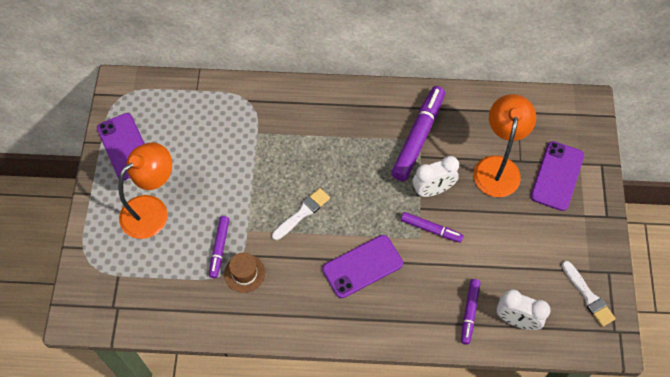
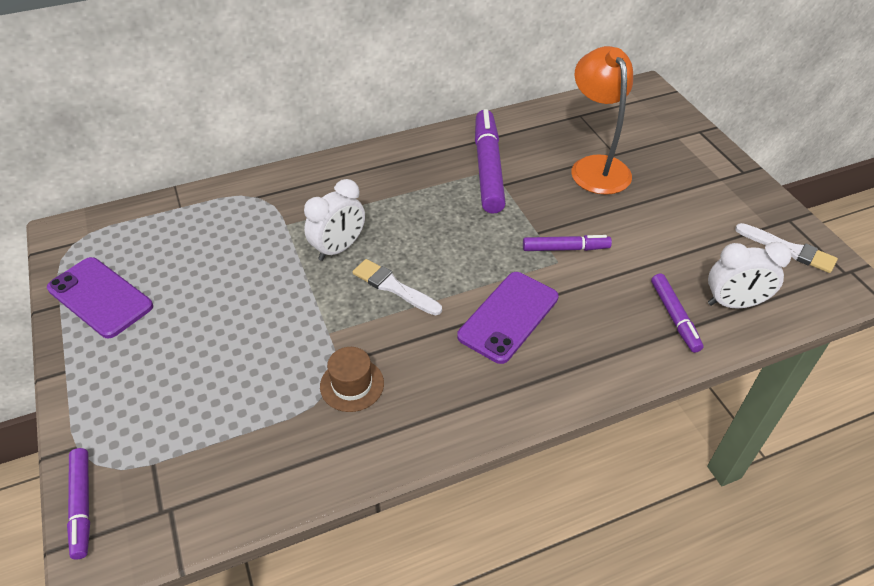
camera: 25 degrees left, 15 degrees down
orange lamp [118,142,172,239] -> none
purple marker [209,216,230,278] -> purple marker moved to [67,448,90,560]
white brush [272,188,330,240] -> white brush turned 75 degrees counterclockwise [353,259,442,315]
white clock [413,156,459,197] -> white clock moved to [304,179,365,261]
purple phone [531,141,584,211] -> none

